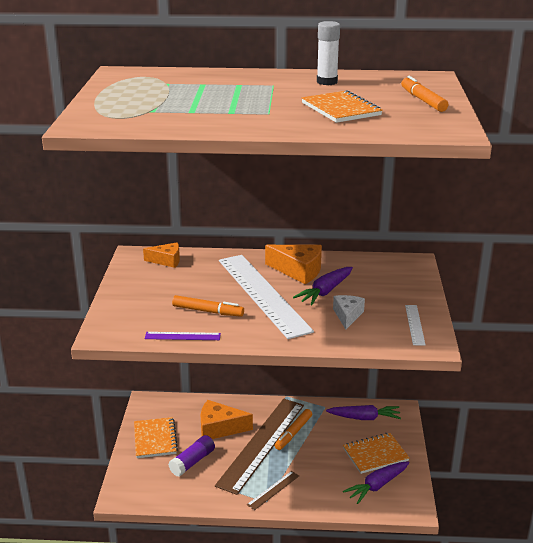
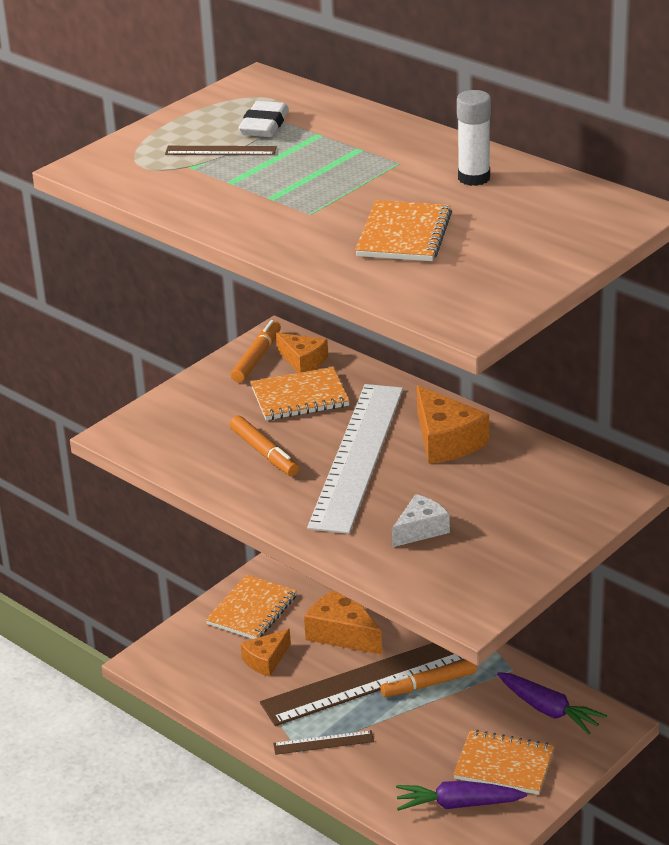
camera: 40 degrees right, 5 degrees up
purple ruler [145,332,221,340] -> none
purple glue stick [168,435,215,476] -> orange cheese [240,629,291,677]
purple carrot [293,267,353,305] -> none
orange marker [401,76,448,112] -> orange marker moved to [231,320,281,383]
white ruler [405,305,426,346] -> none
none -> brown ruler [165,146,277,155]
none -> white eraser [238,101,289,137]
none -> orange notebook [251,367,350,420]

